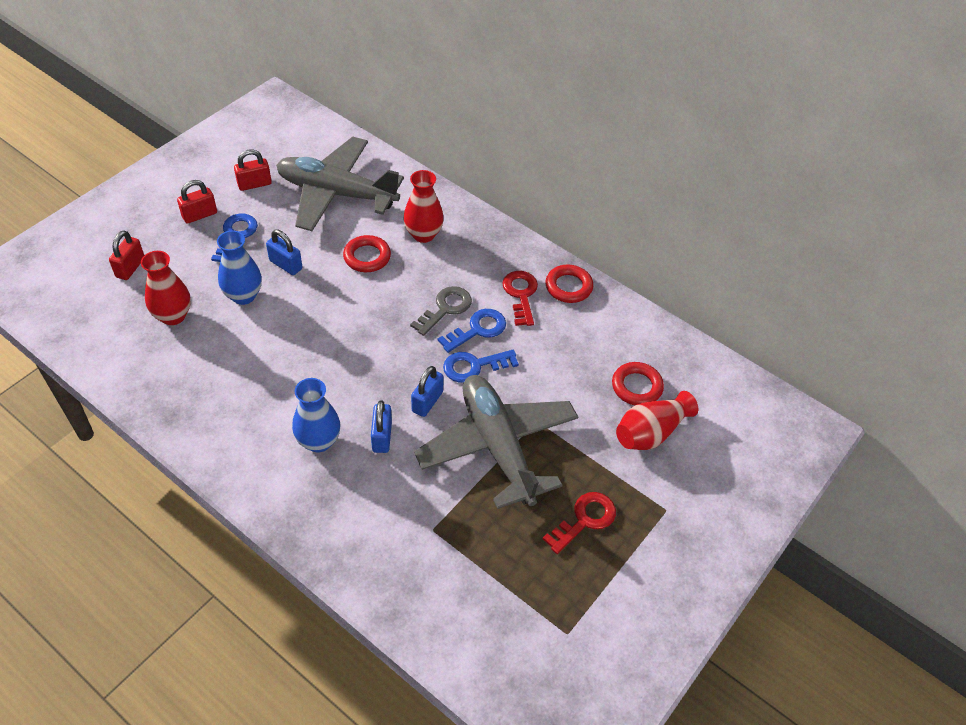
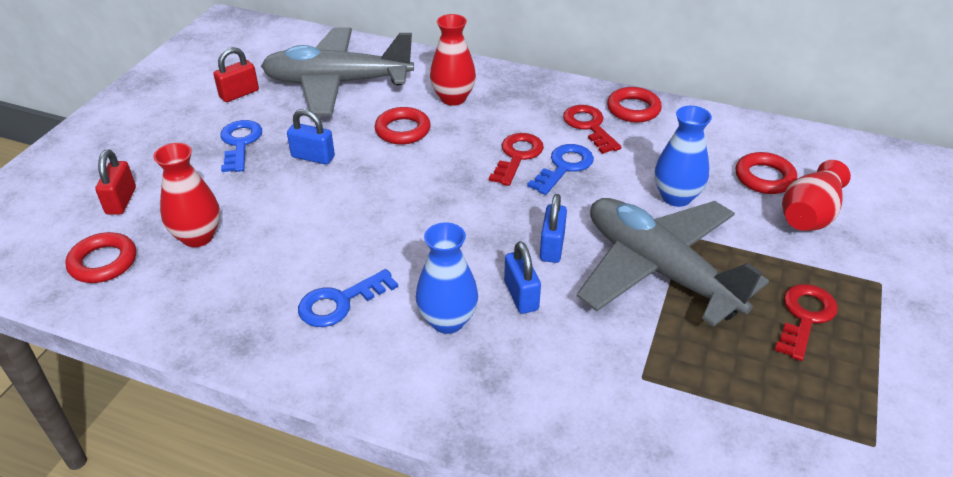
camera: 15 degrees left, 10 degrees down
red padlock [177,180,217,224] -> none
blue vase [217,230,262,305] -> blue vase moved to [655,106,712,207]
grey key [410,286,472,336] -> red key [489,133,544,186]
blue key [443,350,519,383] -> blue key moved to [298,269,398,327]
none -> red ring [65,232,136,283]

